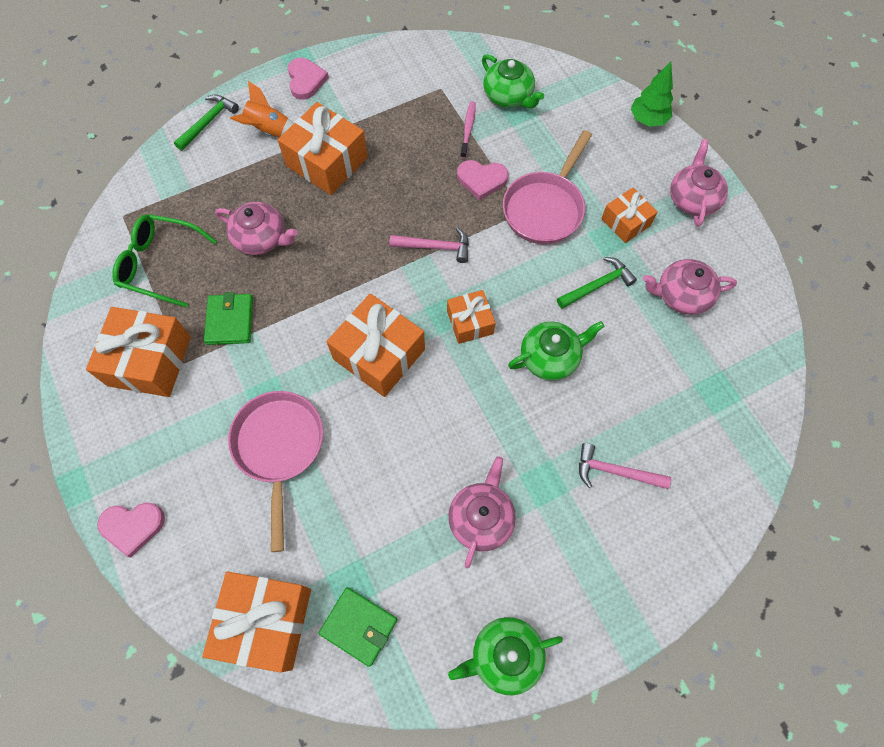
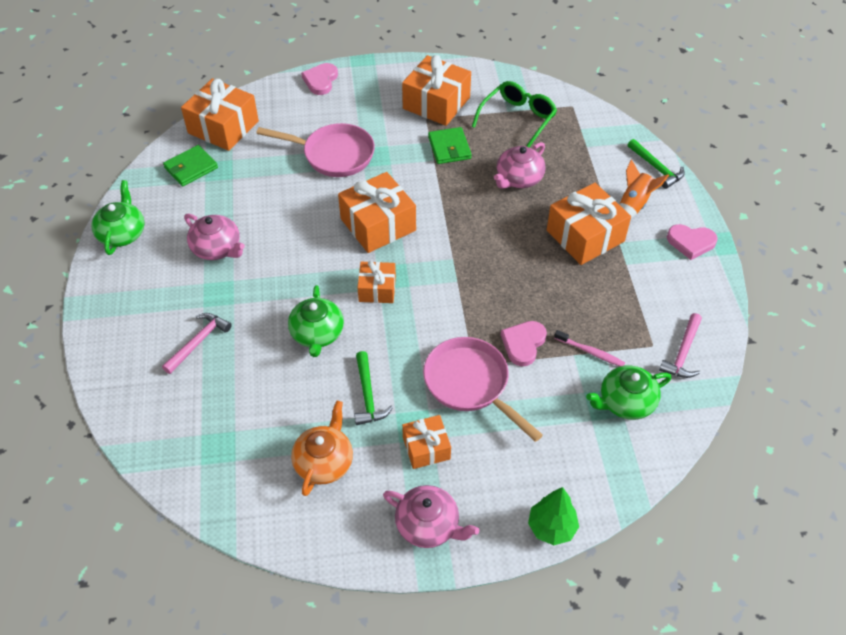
camera: 110 degrees right, 15 degrees down
green wallet [204,292,253,345] -> green wallet turned 60 degrees clockwise [428,127,472,164]
pink hammer [389,227,469,263] -> pink hammer moved to [659,313,702,378]
pink teapot [643,259,737,315] -> orange teapot [291,401,353,496]

